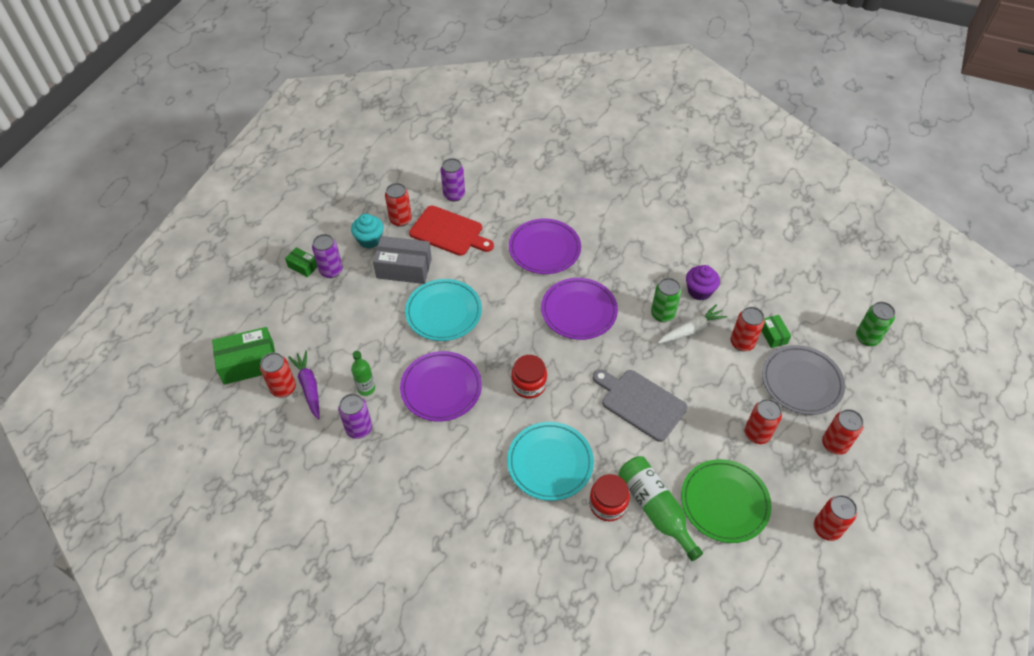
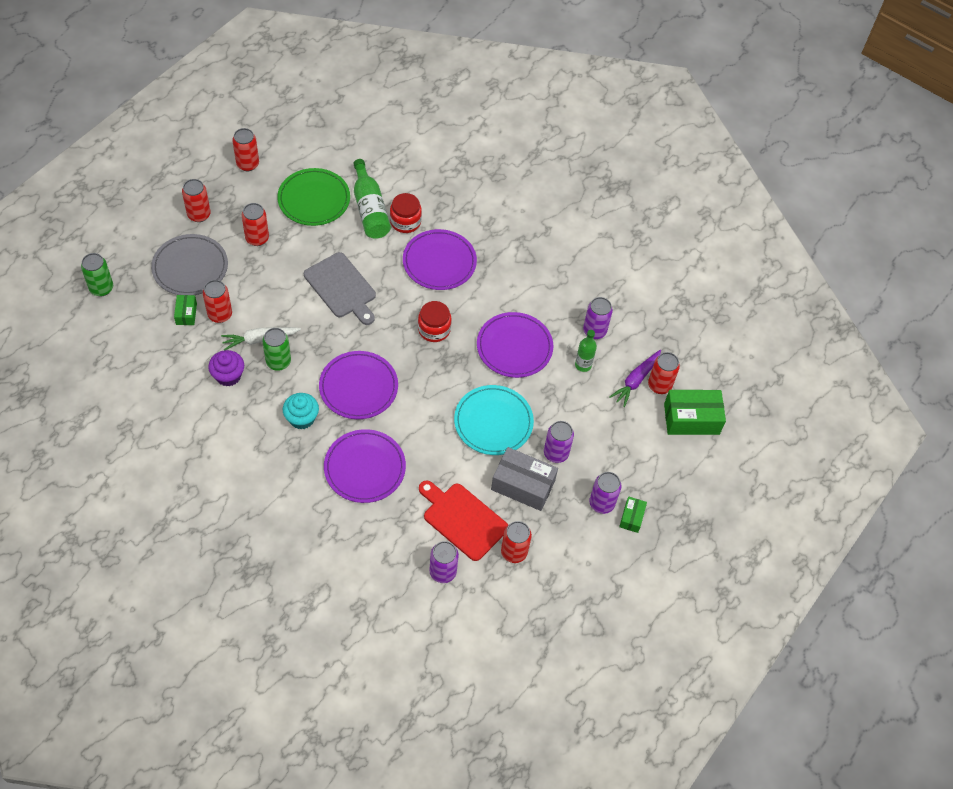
camera: 170 degrees left, 5 degrees up
green box [285,247,318,277] -> green box turned 60 degrees clockwise [619,496,647,533]
purple carrot [288,350,320,420] -> purple carrot turned 45 degrees clockwise [609,350,661,407]
turquoise cupcake [351,214,384,248] -> turquoise cupcake moved to [283,393,319,430]
turquoise plate [507,422,594,501] -> purple plate [403,229,477,290]
none -> purple can [544,421,574,463]

